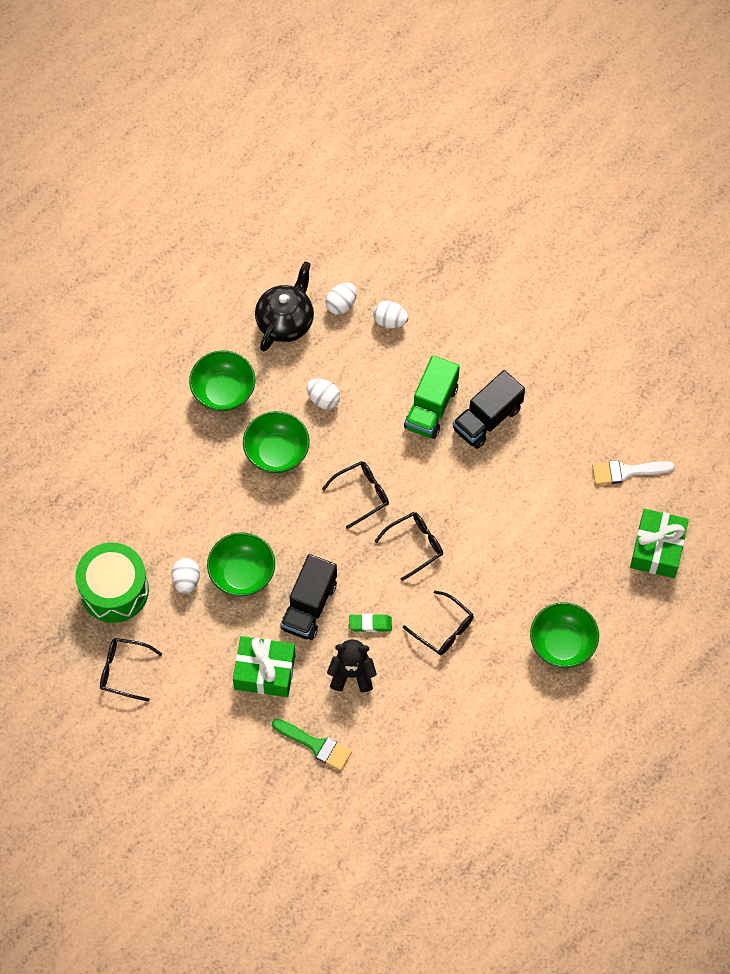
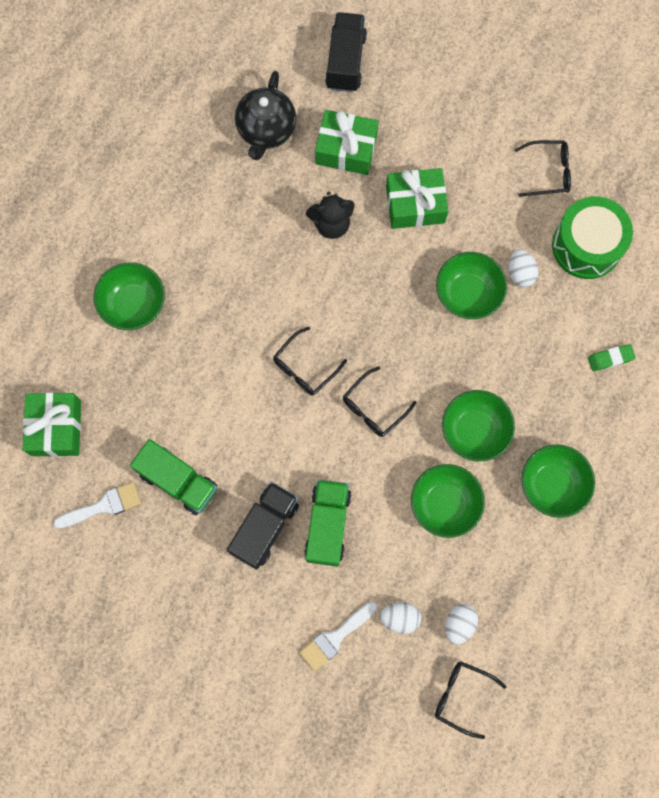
camera: 165 degrees right, 10 degrees up
black teapot [255,262,314,352] -> black teapot moved to [235,71,296,160]
green brush [272,719,352,771] -> green gift [315,110,378,175]
black truck [280,554,337,640] -> black truck moved to [325,12,367,92]
white egg [307,378,340,409] -> green bowl [411,464,485,538]
green eraser [349,614,392,632] -> green eraser moved to [588,344,636,371]
black glasses [403,591,474,655] -> black glasses moved to [435,662,506,739]
none -> green truck [130,439,217,515]
none -> white brush [299,601,378,671]

